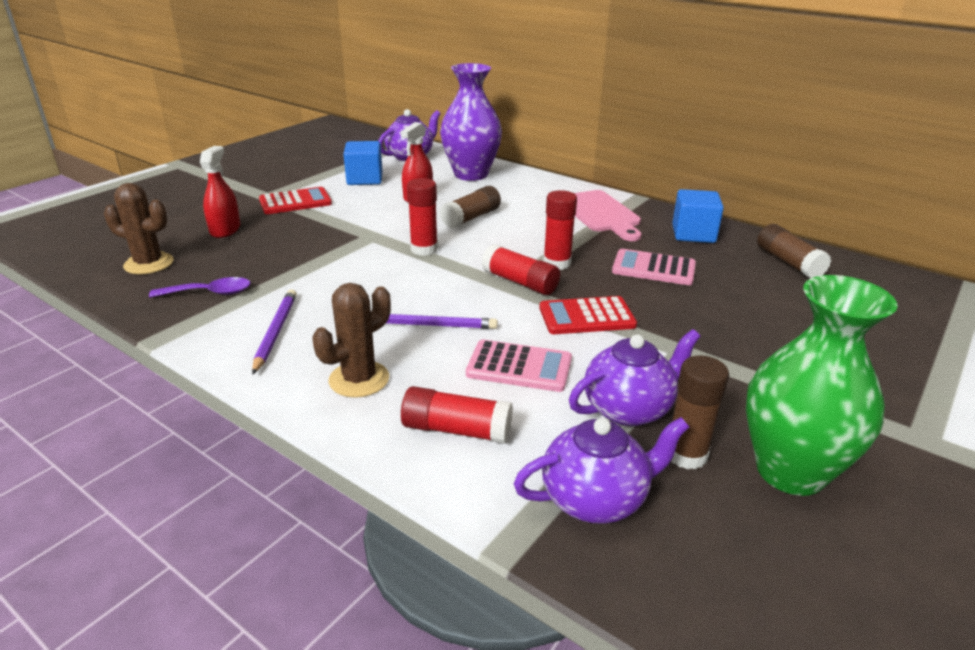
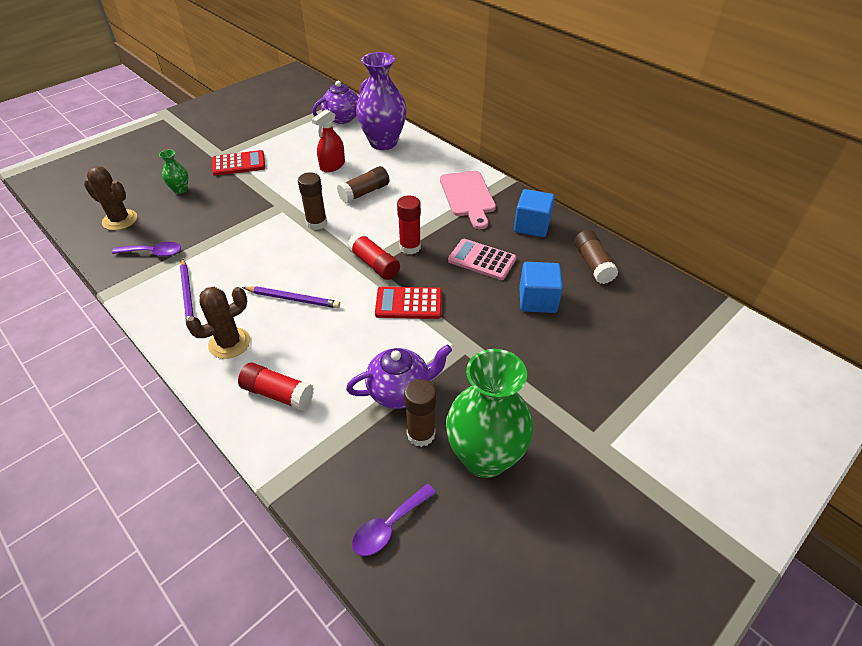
camera: 10 degrees right, 15 degrees up
red spray bottle [200,146,240,238] -> green vase [159,149,188,194]
purple pencil [252,289,297,375] -> purple pencil turned 150 degrees clockwise [180,258,194,322]
blue cube [343,141,383,185] -> blue cube moved to [519,262,563,313]
red glue stick [407,178,438,256] -> brown glue stick [298,172,327,230]
pink calculator [466,339,572,392] -> none
purple teapot [514,417,689,524] -> none
none -> purple spoon [352,484,436,556]

